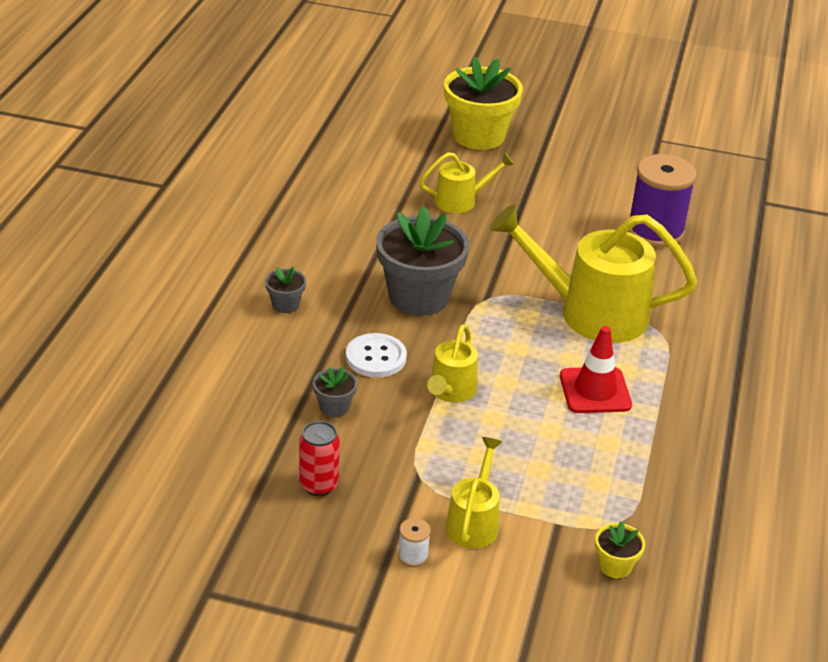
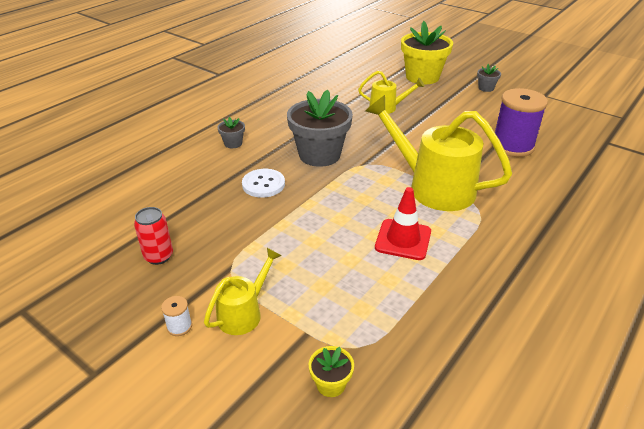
camera: 25 degrees right, 0 degrees up
grey flower pot [313,366,357,417] -> grey flower pot moved to [477,64,501,92]
yellow watering can [427,324,478,403] -> none

